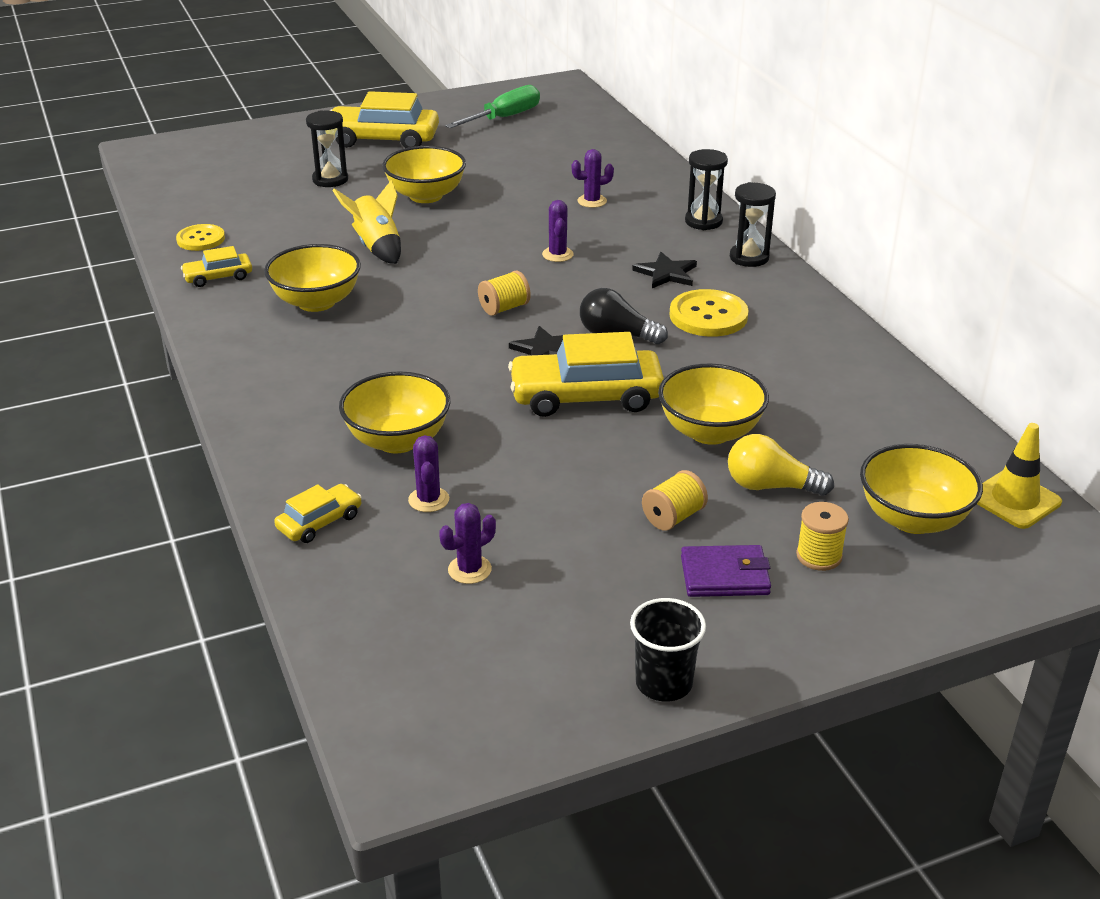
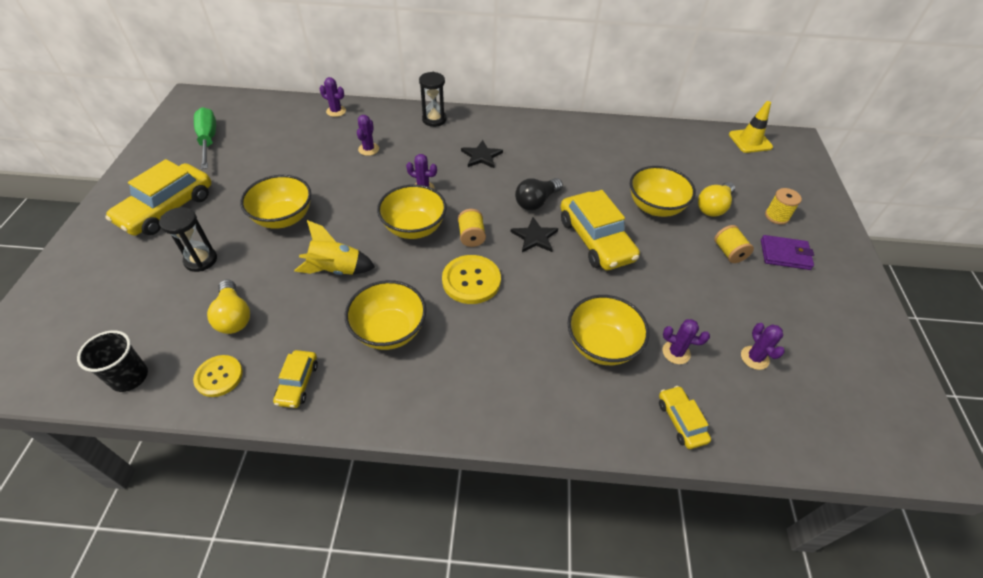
camera: 65 degrees left, 15 degrees up
yellow car [508,332,664,417] -> yellow car turned 45 degrees counterclockwise [560,190,640,270]
black cup [630,598,706,702] -> black cup moved to [77,330,148,392]
yellow button [669,289,749,337] -> yellow button moved to [442,255,501,304]
purple wallet [681,545,771,597] -> purple wallet turned 75 degrees clockwise [761,235,814,270]
black hourglass [730,182,776,267] -> none
yellow bowl [860,444,983,534] -> yellow bowl moved to [377,184,447,239]
none -> yellow light bulb [207,279,250,334]
none -> purple cactus [320,77,346,117]

